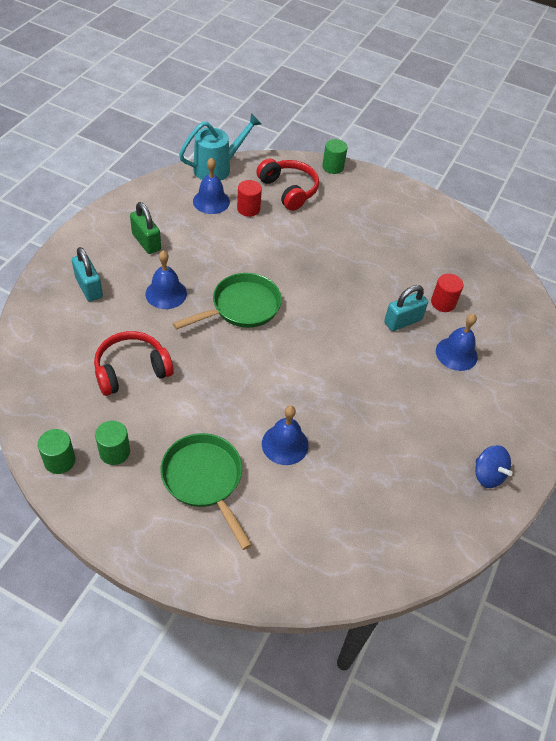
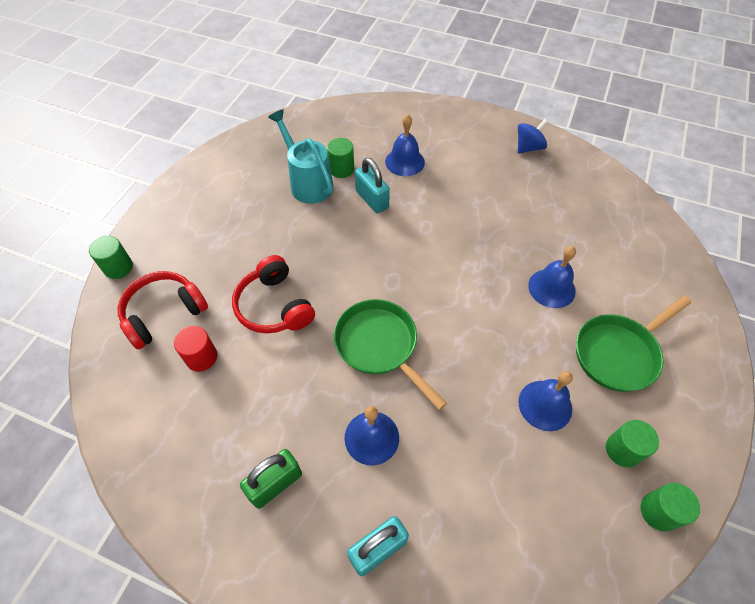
camera: 90 degrees left, 5 degrees up
red headphones [94,331,174,396] -> red headphones moved to [232,255,315,334]
turquoise watering can [179,113,261,181] -> turquoise watering can moved to [268,109,333,204]
blue bell [193,157,230,214] -> blue bell moved to [518,371,572,431]
red cylinder [431,274,464,312] -> green cylinder [327,138,354,178]

